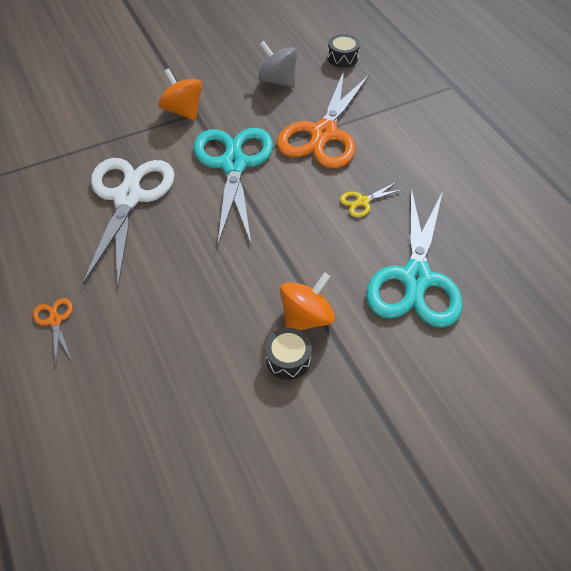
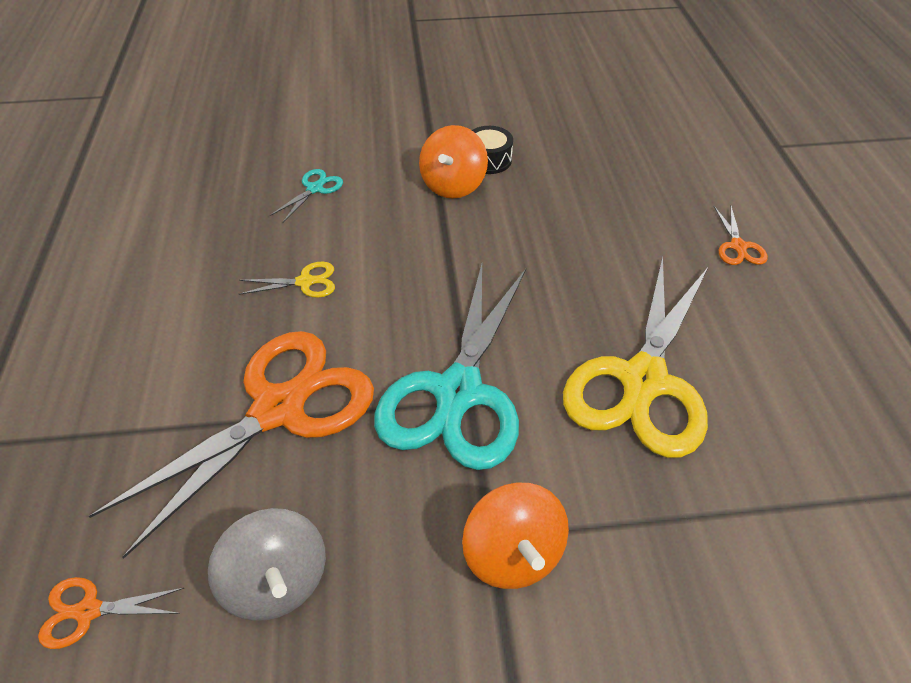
camera: 160 degrees left, 5 degrees down
white scissors [82,158,174,286] -> yellow scissors [563,257,708,458]
orange spinning top [280,273,335,331] -> orange spinning top turned 45 degrees counterclockwise [419,125,488,199]
black drum [328,34,360,68] -> orange scissors [38,577,184,649]
turquoise scissors [366,188,463,328] -> turquoise scissors [270,169,343,222], size x0.40

